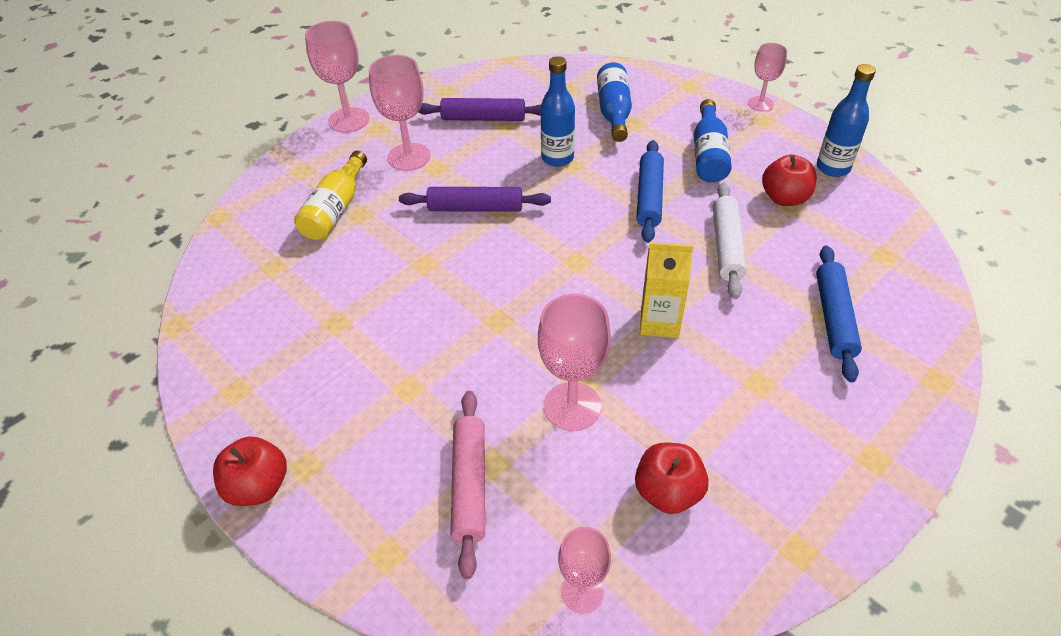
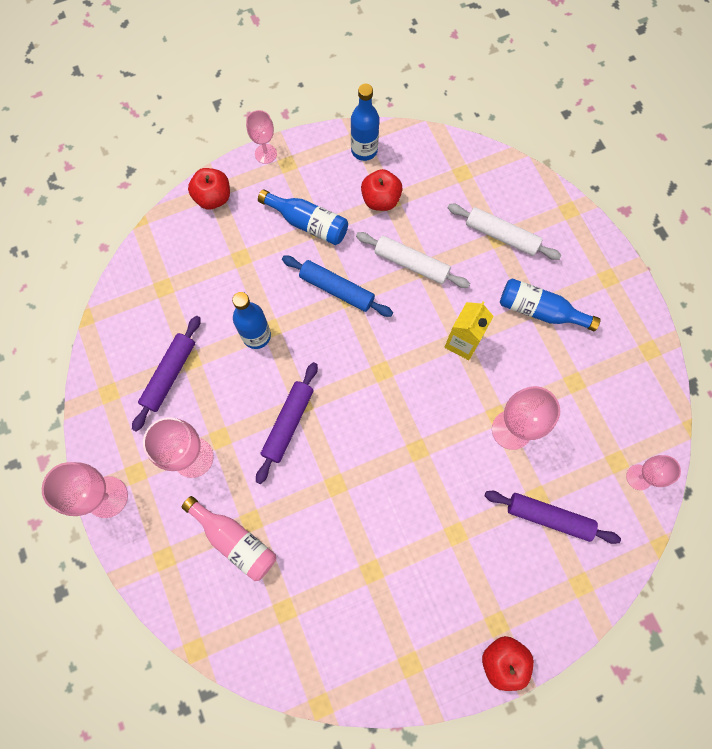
camera: 70 degrees left, 25 degrees up
yellow bottle [294,151,367,240] -> pink bottle [182,496,276,581]
pink rolling pin [450,391,485,579] -> purple rolling pin [485,491,621,544]
blue bottle [597,62,632,142] -> blue bottle moved to [500,278,601,331]
red apple [635,443,709,514] -> red apple moved to [188,168,230,210]
blue rolling pin [816,245,862,382] -> white rolling pin [448,204,562,260]

